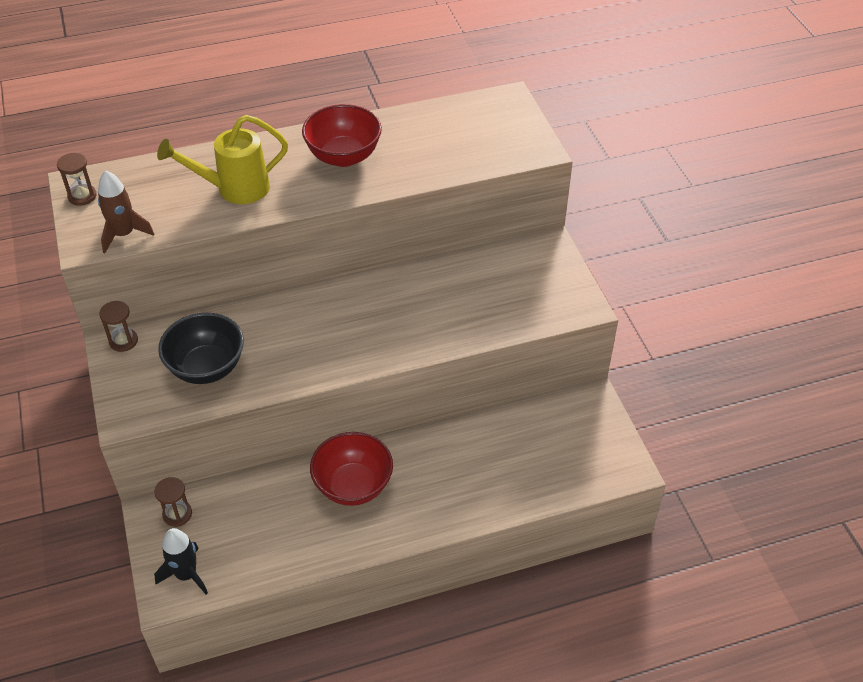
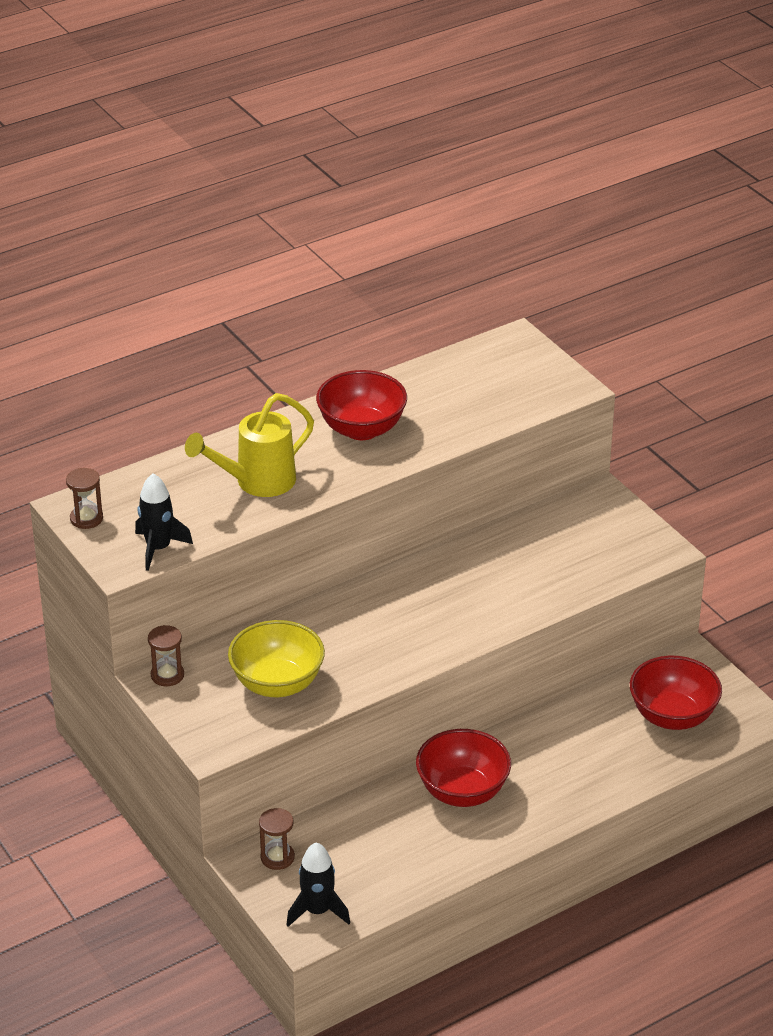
camera: 15 degrees left, 10 degrees down
brown rocket [98,170,154,253] -> black rocket [135,473,193,571]
black bowl [158,313,244,384] -> yellow bowl [228,620,325,697]
none -> red bowl [630,656,722,730]

